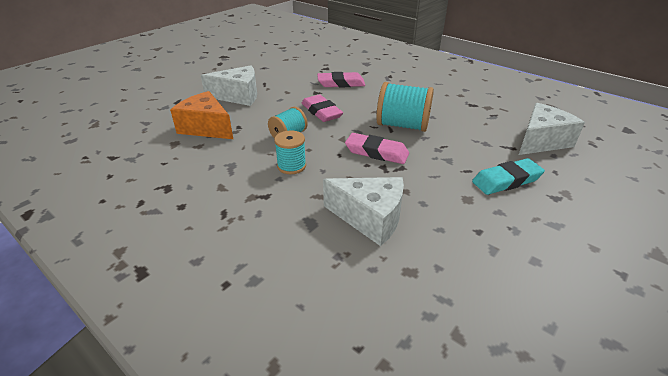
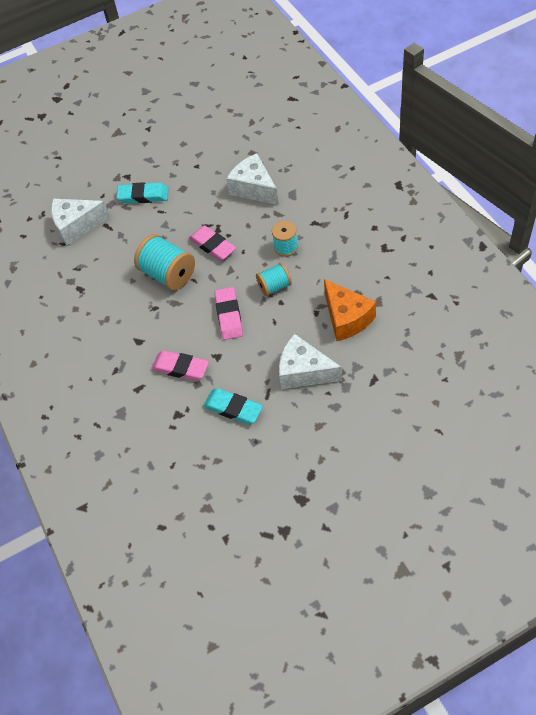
camera: 150 degrees left, 20 degrees up
none -> turquoise eraser [203,388,263,424]

